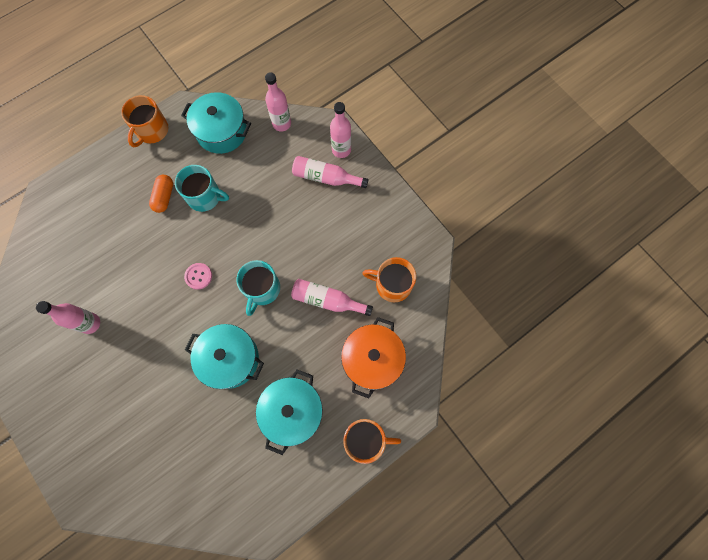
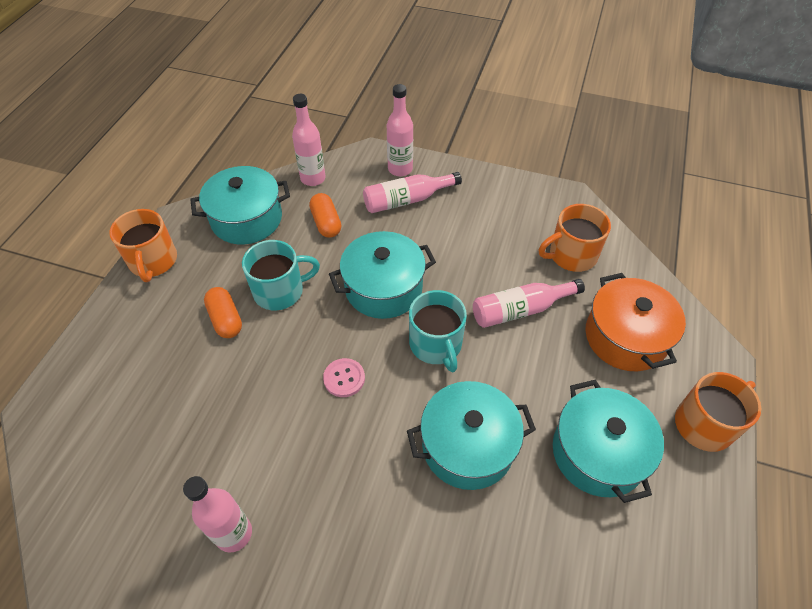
camera: 35 degrees left, 20 degrees down
none -> orange capsule [309,193,341,238]
none -> turquoise pot [329,231,436,319]

